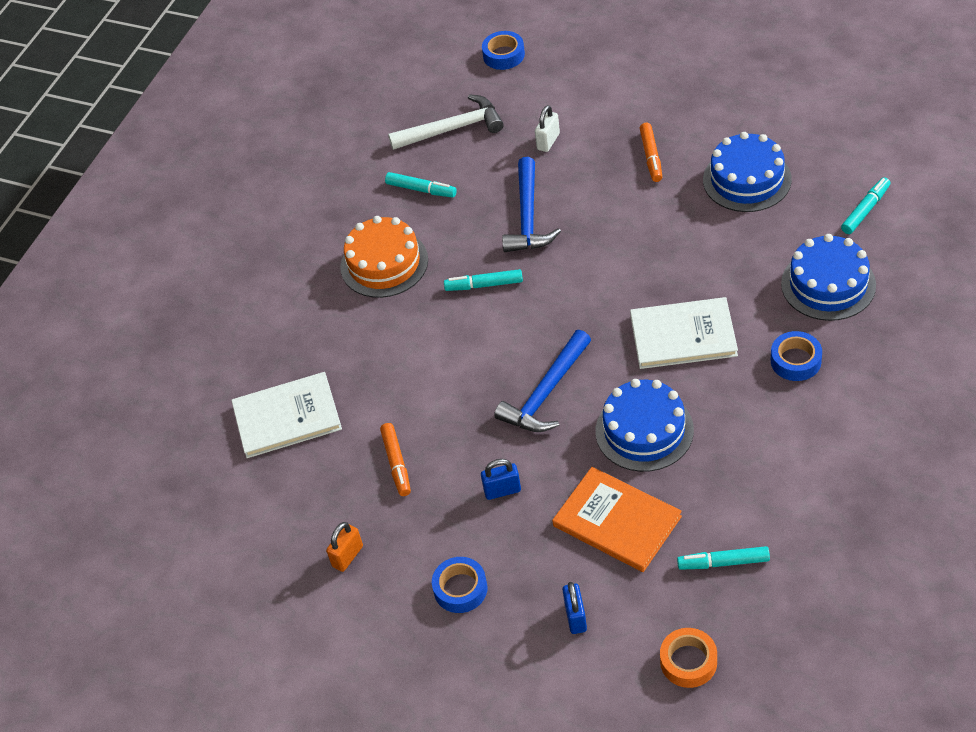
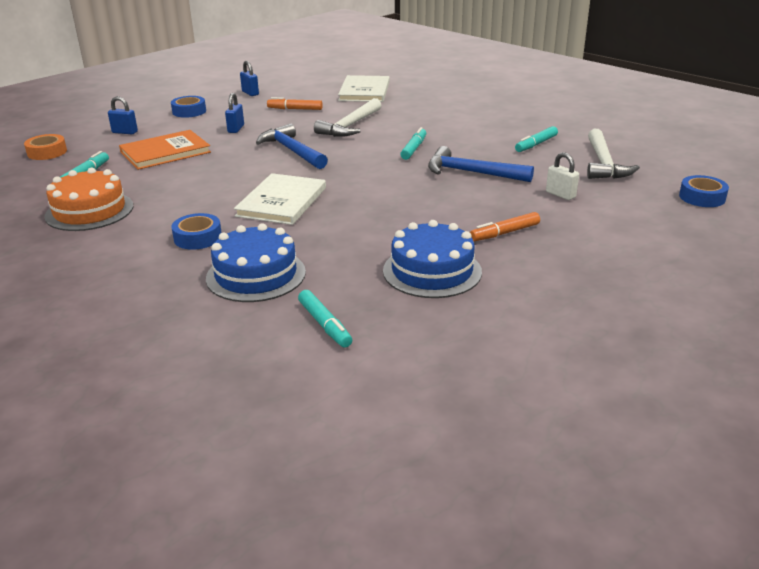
camera: 105 degrees right, 20 degrees down
orange padlock [326,522,363,572] -> blue padlock [240,61,259,96]
orange cake [340,216,428,298] -> orange cake moved to [44,167,133,231]
blue cake [596,379,694,472] -> none
orange marker [640,123,662,182] -> orange marker turned 45 degrees counterclockwise [470,212,540,241]
none -> white hammer [314,98,381,137]

